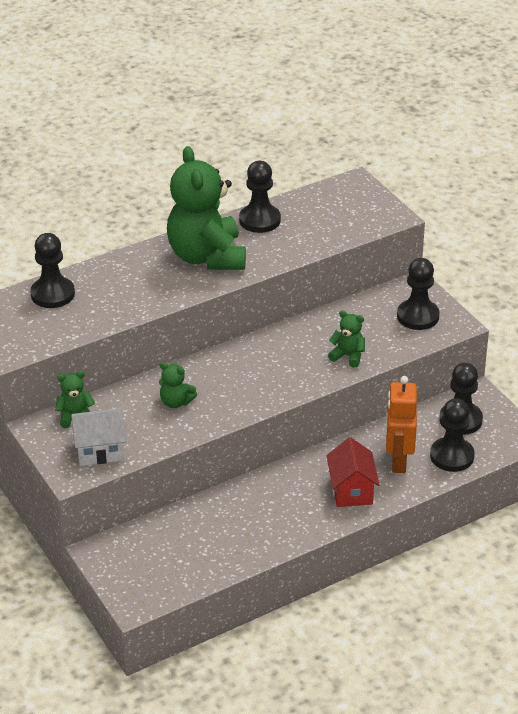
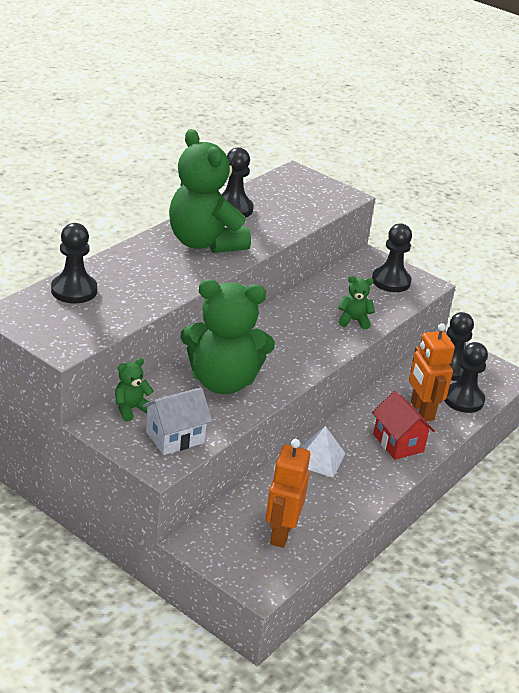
camera: 25 degrees left, 5 degrees down
green teddy bear [159,362,197,408] -> green teddy bear [180,279,275,394], size x2.33
none -> orange robot [266,439,310,548]
none -> white pyramid [303,426,345,478]

